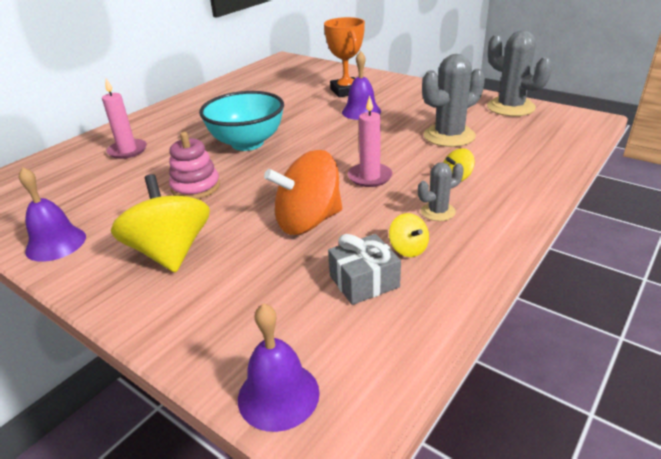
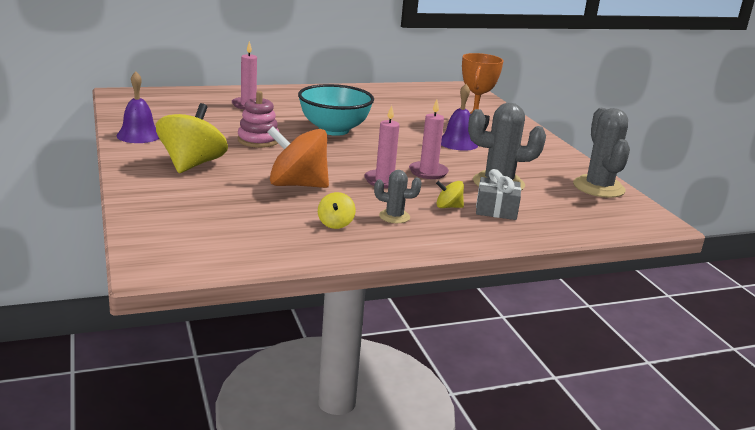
camera: 30 degrees right, 10 degrees down
purple bell [238,303,320,432] -> none
grey gift [328,234,401,305] -> grey gift moved to [476,169,521,220]
none -> pink candle [409,100,449,179]

